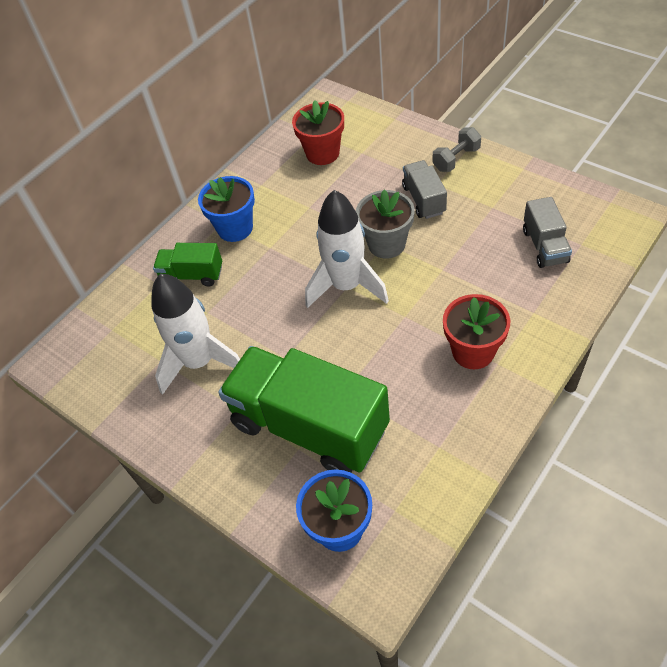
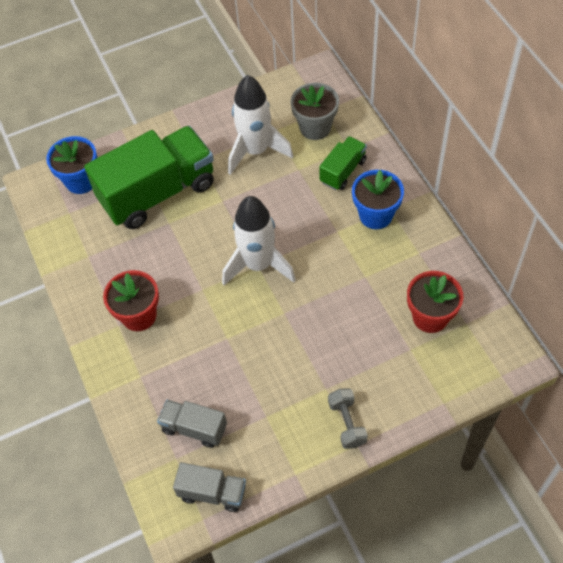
camera: 115 degrees right, 5 degrees up
grey flower pot [356,190,415,259] -> grey flower pot moved to [290,83,339,140]
grey truck [402,160,447,219] -> grey truck moved to [173,462,246,512]

